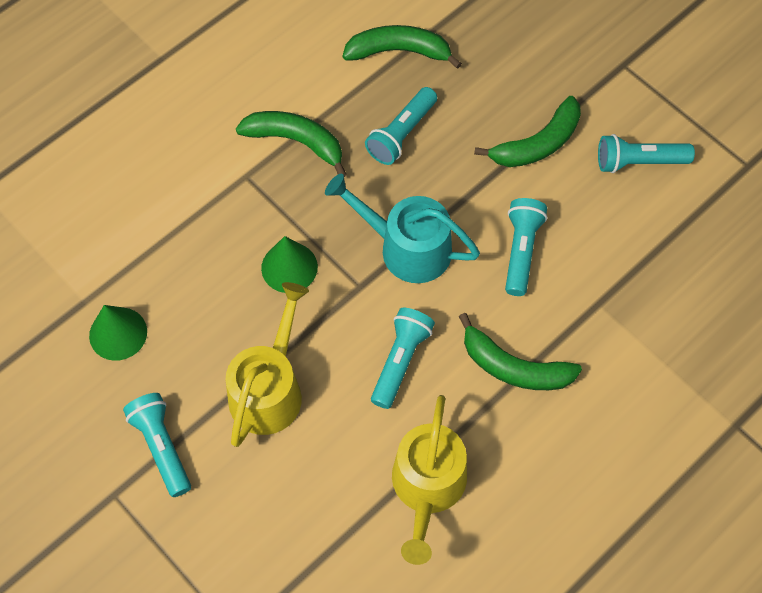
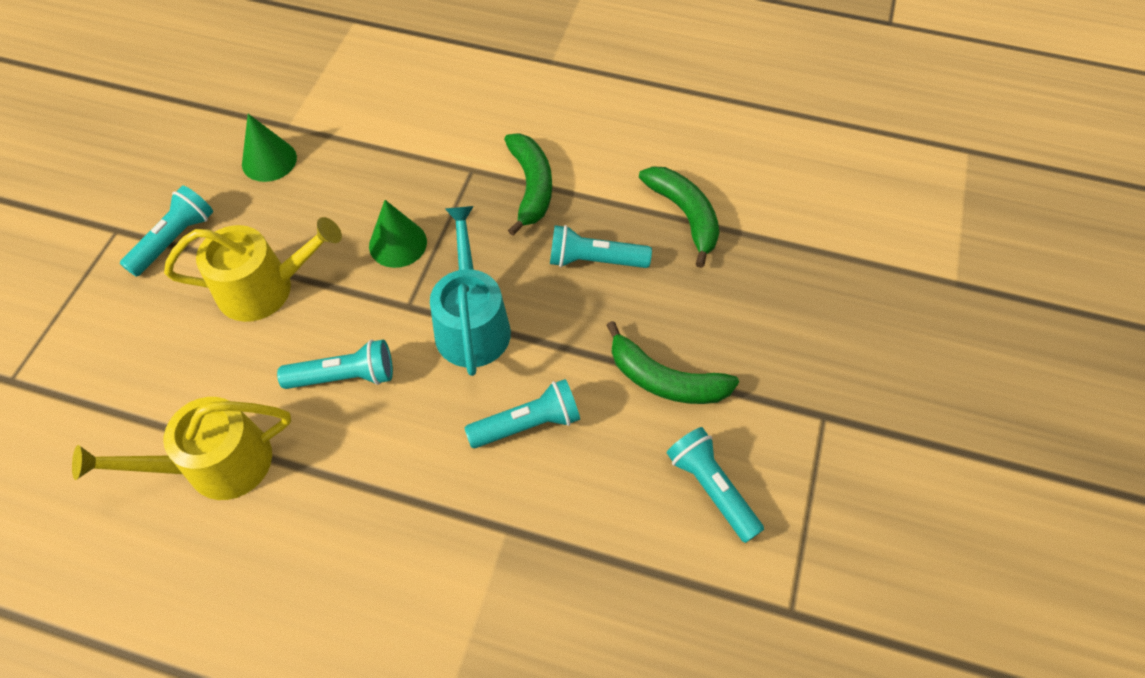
camera: 60 degrees right, 5 degrees down
green banana [459,313,582,390] -> none

